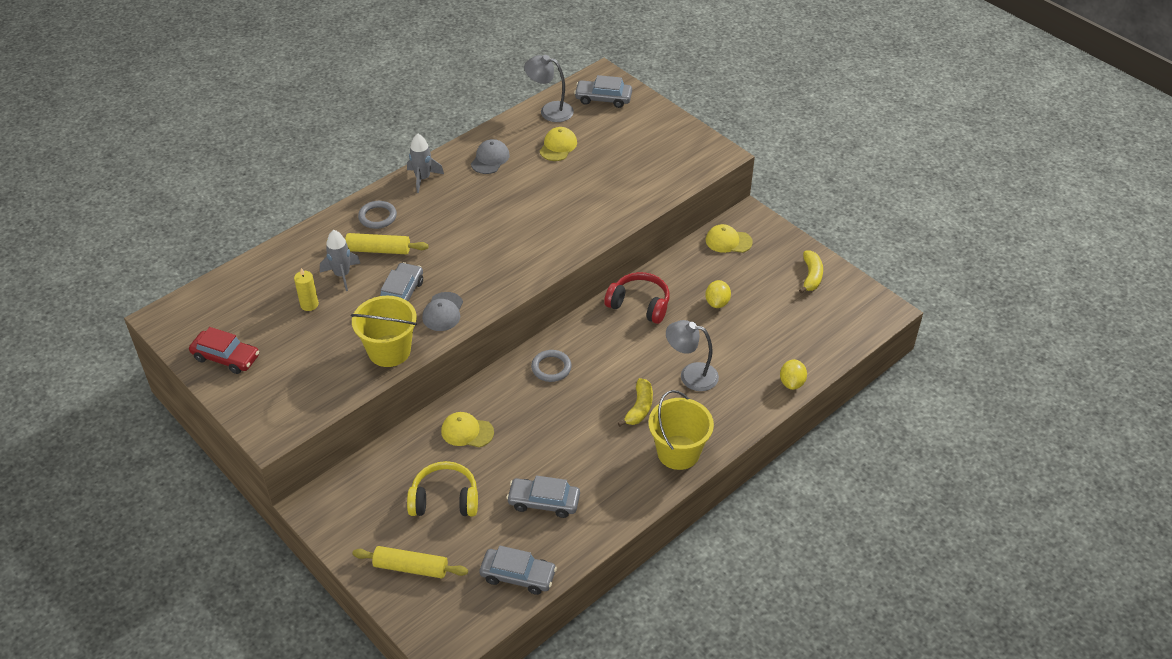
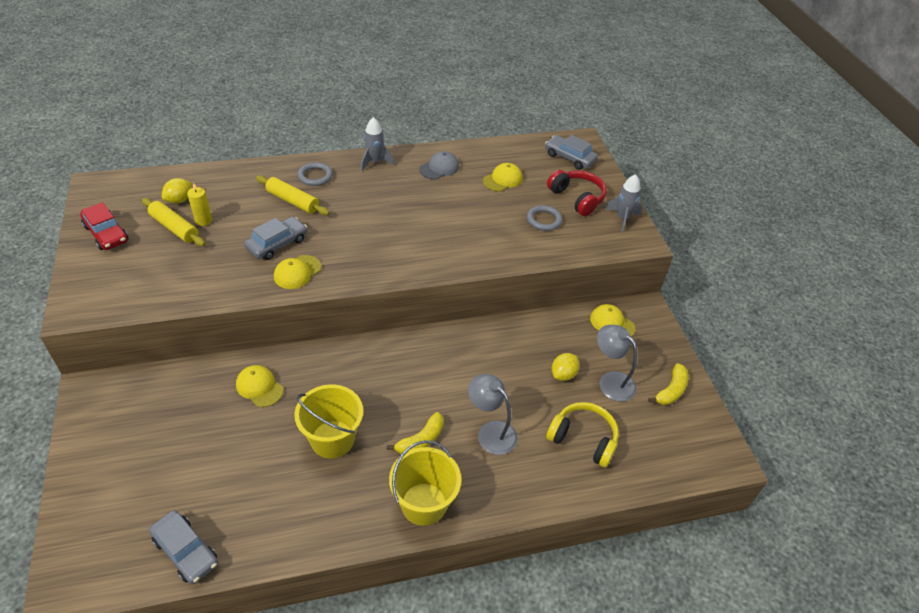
camera: 25 degrees right, 0 degrees up
grey rocket [320,230,361,291] -> grey rocket moved to [605,174,642,232]
yellow bucket [351,296,417,367] -> yellow bucket moved to [294,384,363,458]
yellow rolling pin [352,546,468,578] -> yellow rolling pin moved to [142,198,205,246]
yellow headphones [407,461,478,516] -> yellow headphones moved to [546,402,619,467]
grey cap [422,292,463,331] -> yellow cap [274,255,321,289]
grey car [506,475,580,518] -> none
grey lamp [524,55,574,122] -> grey lamp moved to [597,325,637,402]
grey ring [531,350,572,382] -> grey ring moved to [527,205,562,231]
red headphones [604,272,670,324] -> red headphones moved to [547,170,607,216]
yellow lemon [780,359,807,390] -> yellow lemon moved to [162,178,192,204]

